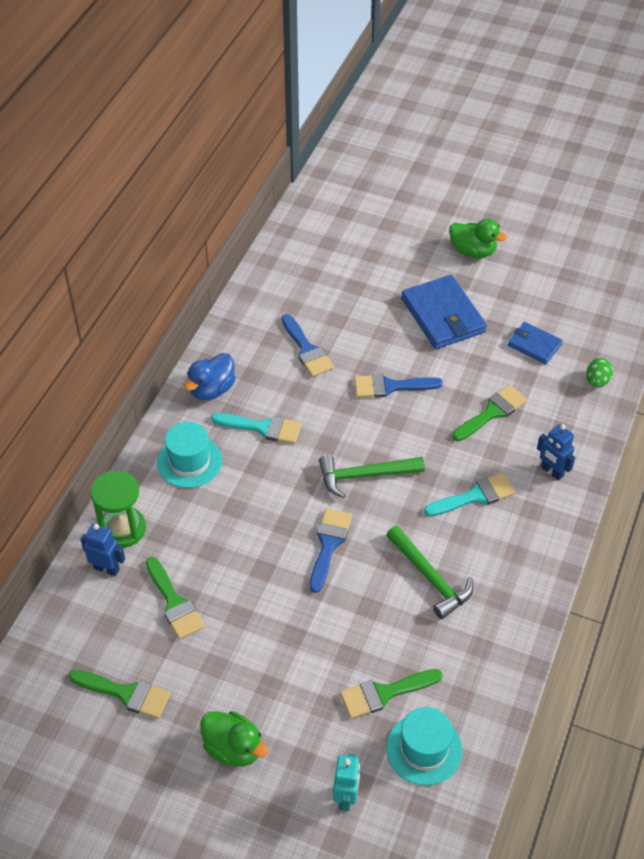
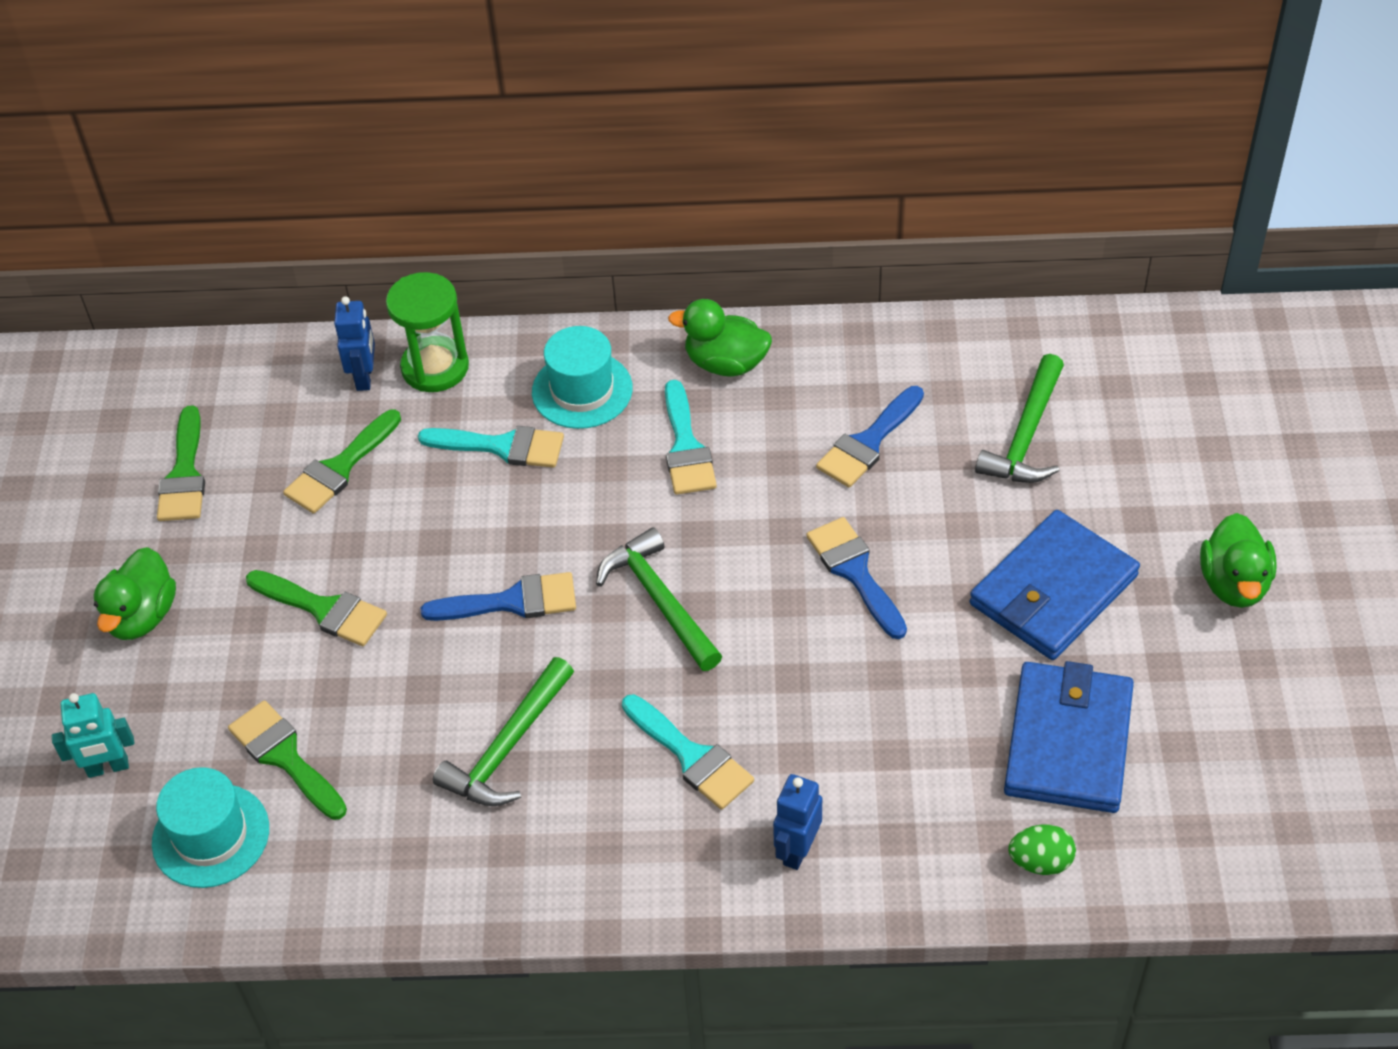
camera: 70 degrees right, 0 degrees up
blue duck [184,353,236,400] -> green duck [668,299,772,377]
green brush [453,385,527,441] -> green brush moved to [246,570,387,646]
blue wallet [508,322,563,364] -> blue wallet [1004,661,1134,813], size x1.76
none -> turquoise brush [418,426,564,468]
none -> green hammer [975,354,1064,483]

